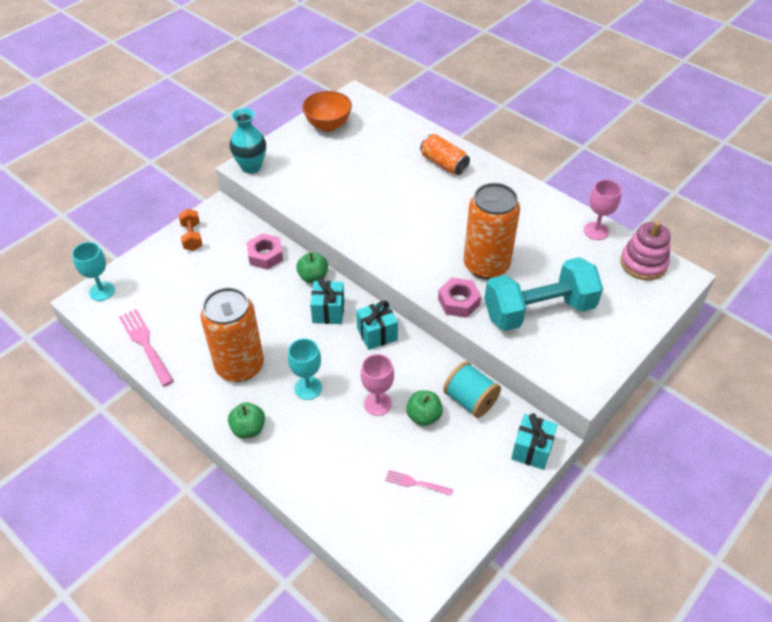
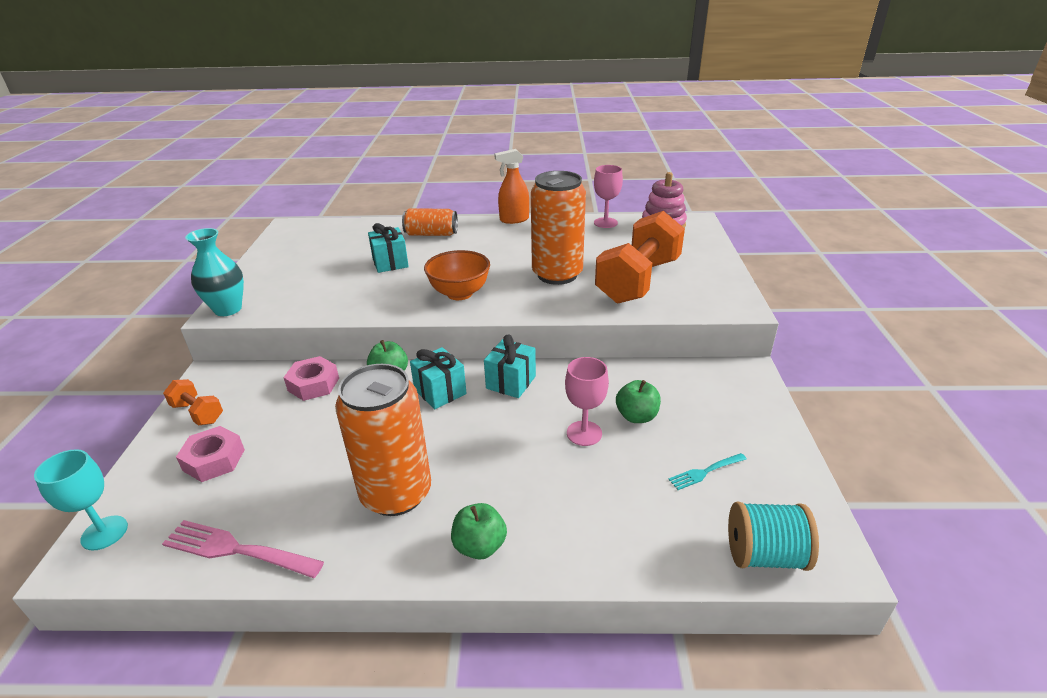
camera: 40 degrees left, 15 degrees down
turquoise goblet [288,338,322,400] -> none
orange bowl [302,91,352,132] -> orange bowl moved to [424,250,490,300]
pink fork [385,470,453,496] -> turquoise fork [668,453,747,490]
pink nut [438,278,481,318] -> pink nut moved to [176,426,245,482]
turquoise spool [443,361,501,418] -> turquoise spool moved to [728,502,819,571]
turquoise dumbbell [484,257,603,331] -> orange dumbbell [595,211,685,304]
turquoise gift [511,413,558,470] -> turquoise gift moved to [368,223,409,273]
none -> orange spray bottle [494,149,529,224]

